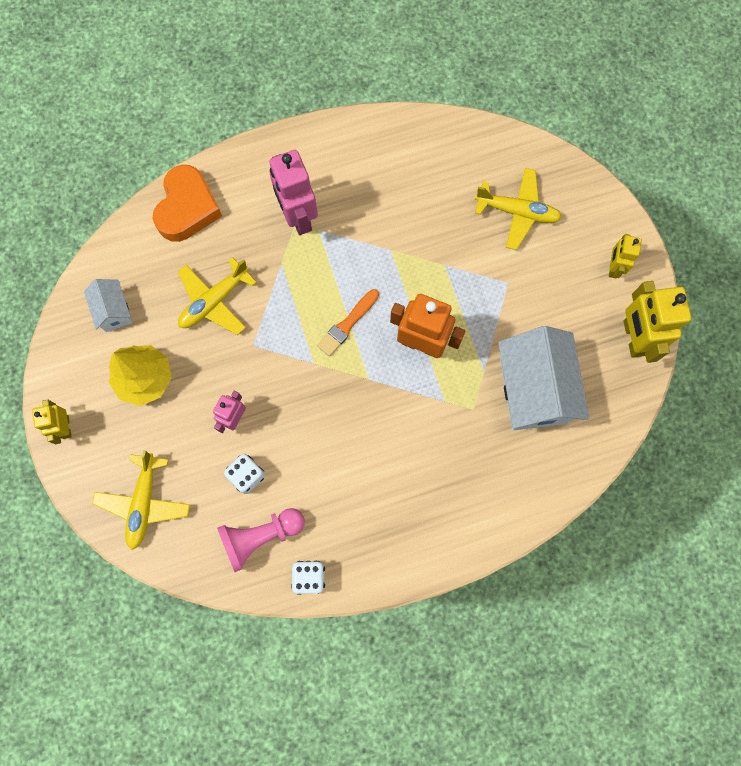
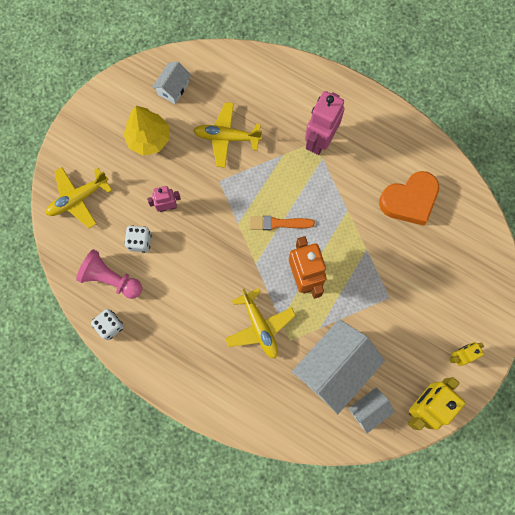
camera: 50 degrees right, 0 degrees up
yellow robot [32,400,72,444] -> none
orange heart [153,165,222,242] -> orange heart moved to [379,171,439,226]
yellow plane [475,168,562,250] -> yellow plane moved to [225,288,296,359]
none -> white house [348,388,394,433]

